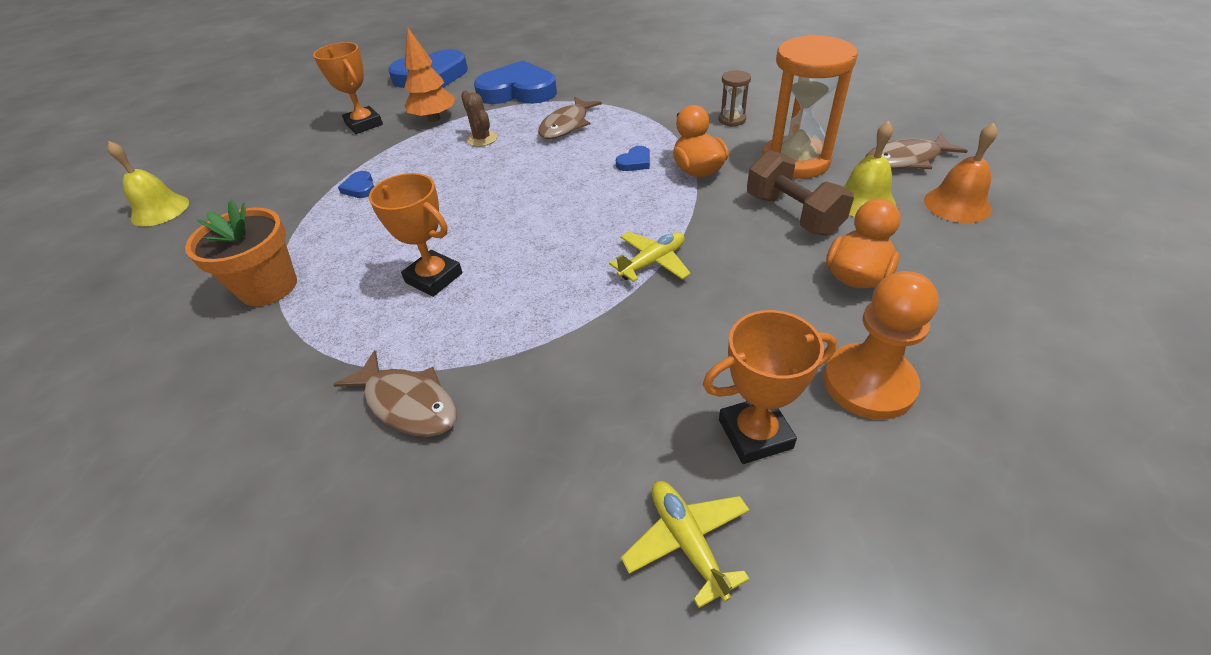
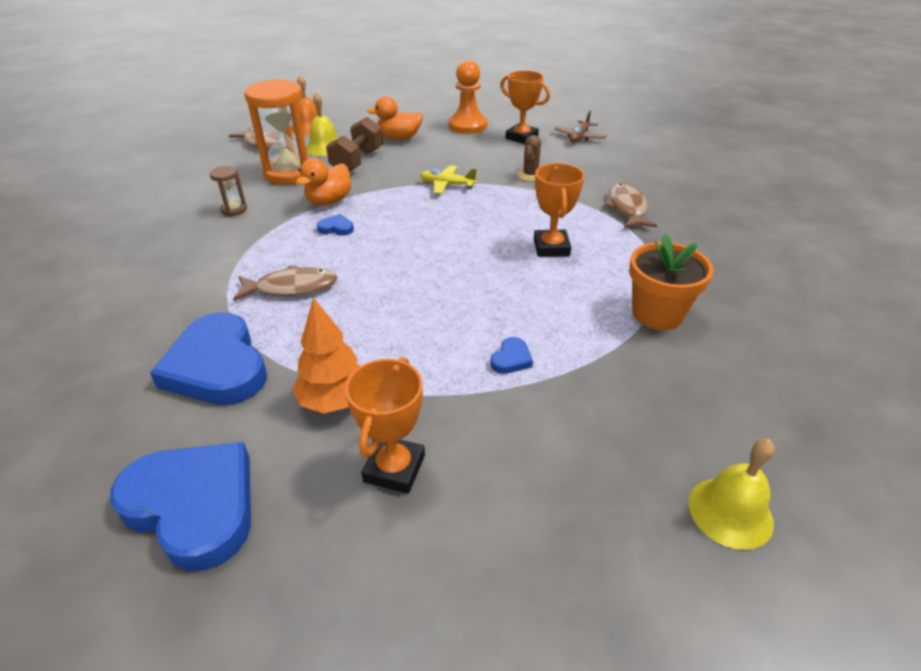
camera: 130 degrees left, 5 degrees down
brown cactus [461,91,498,147] -> brown cactus moved to [517,135,541,181]
yellow plane [621,481,750,608] -> brown plane [554,111,607,143]

